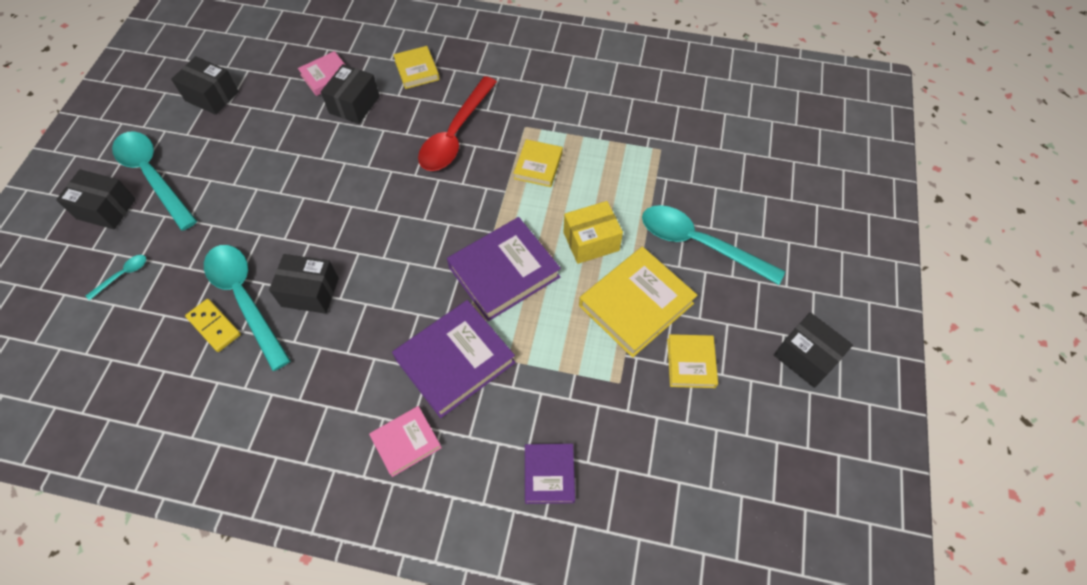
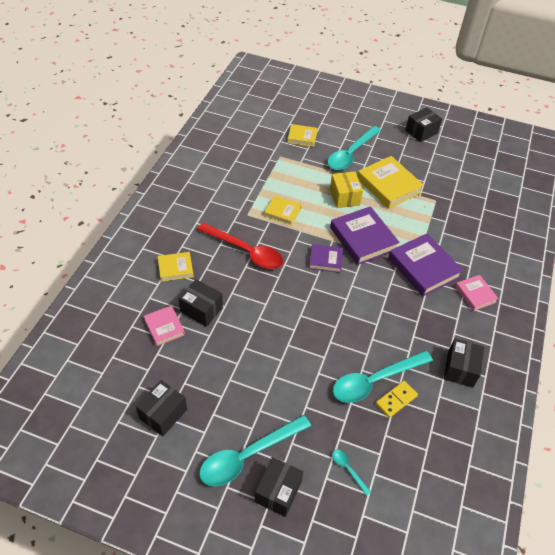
camera: 85 degrees left, 10 degrees down
black box [269,254,339,314] -> black box moved to [443,339,484,388]
purple book [525,444,575,504] -> purple book moved to [309,244,343,273]
yellow book [667,334,718,388] -> yellow book moved to [287,124,317,147]

